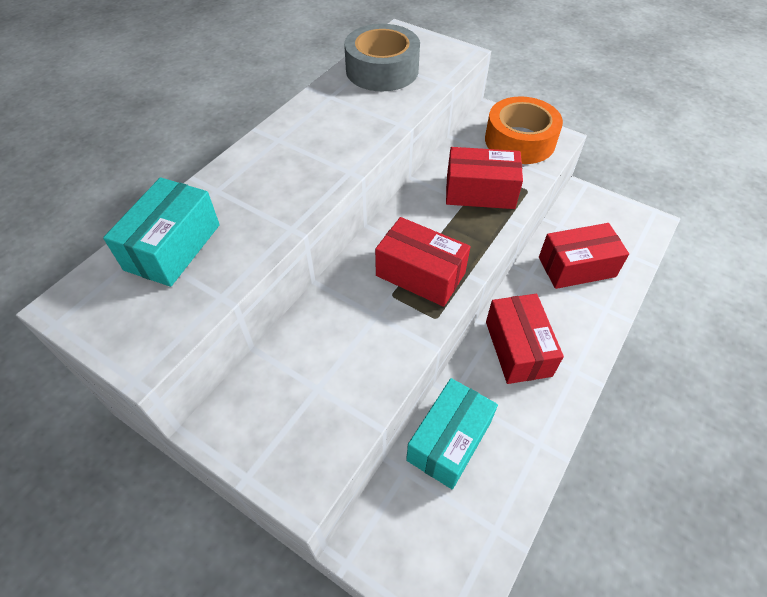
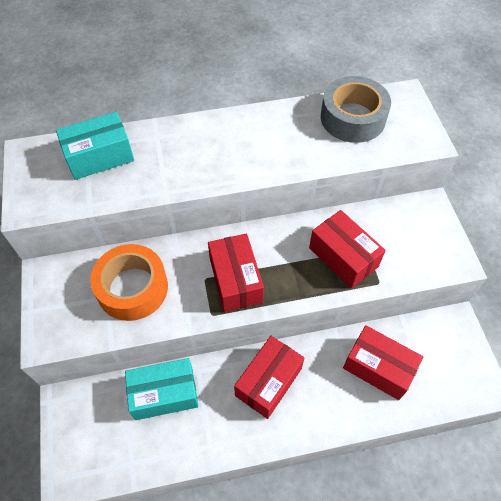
camera: 45 degrees right, 5 degrees up
orange tape [485,96,563,164] -> orange tape moved to [90,244,168,321]

